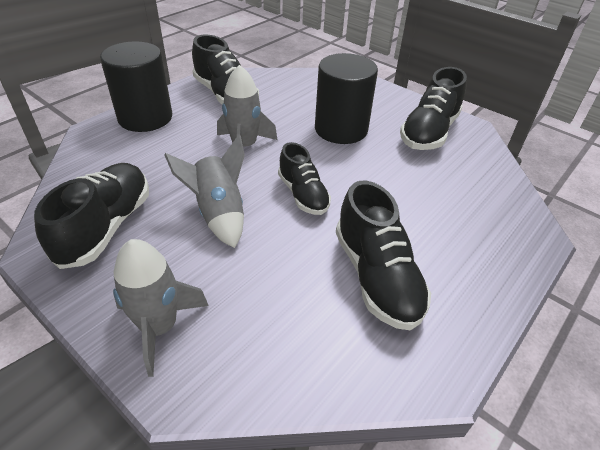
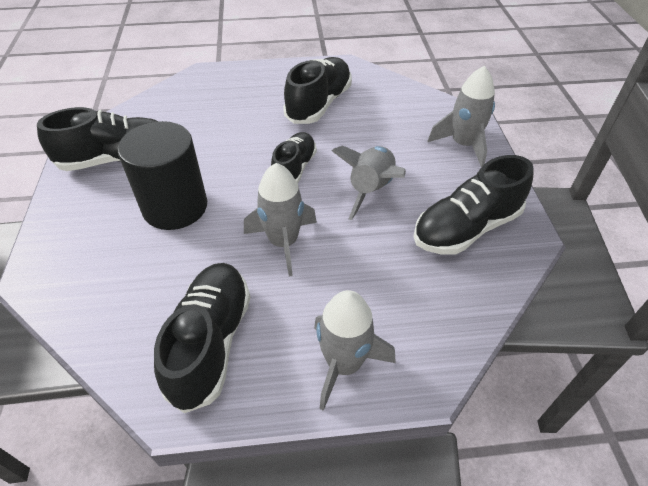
camera: 135 degrees left, 5 degrees up
black cylinder [100,41,172,132] -> grey rocket [314,290,396,411]

